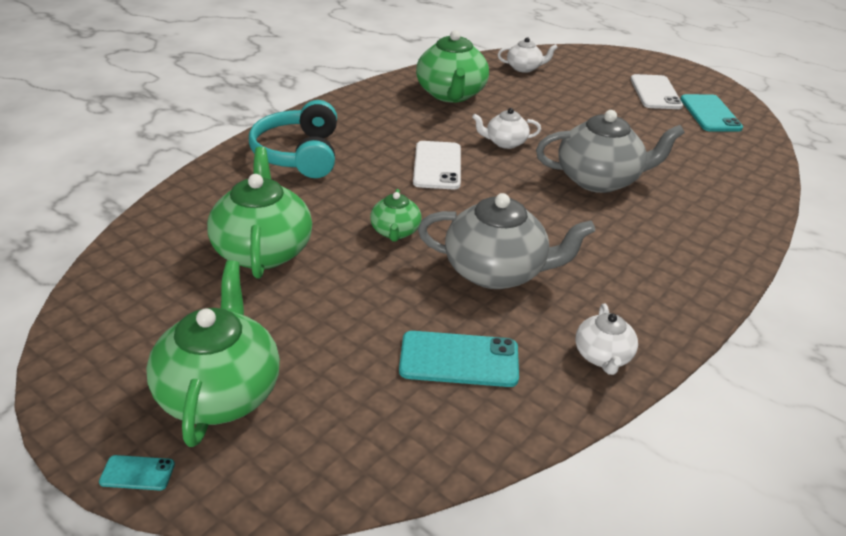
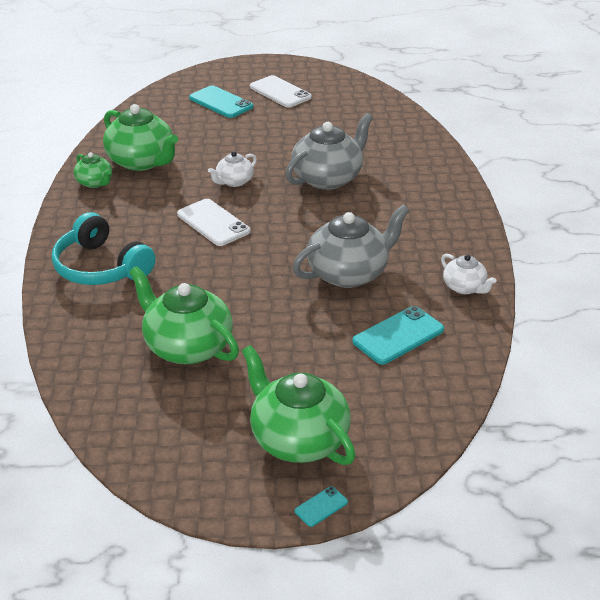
camera: 40 degrees left, 0 degrees up
green teapot [370,189,422,242] -> green teapot moved to [74,152,112,188]
white teapot [498,37,558,73] -> none
turquoise phone [680,94,743,132] -> turquoise phone moved to [189,85,253,118]

